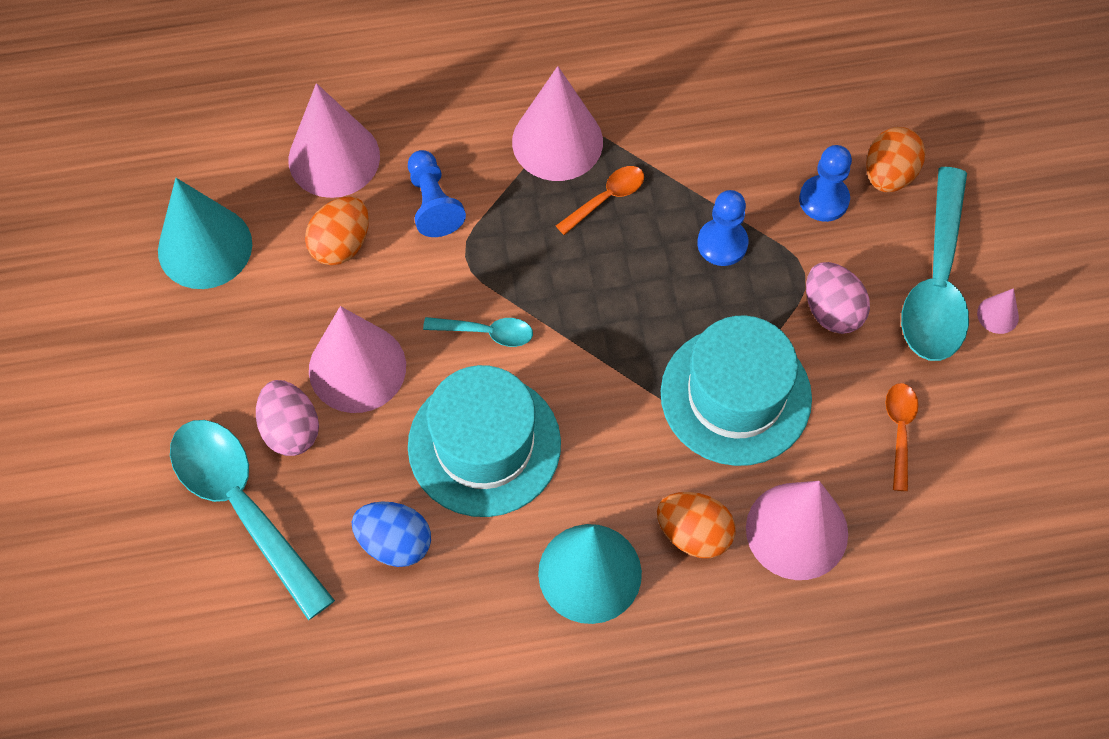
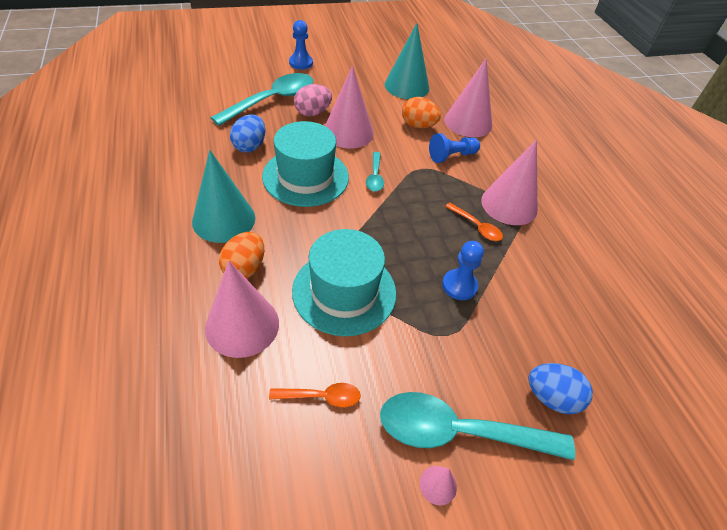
camera: 80 degrees right, 15 degrees down
blue pawn [799,145,852,222] -> blue pawn moved to [289,20,313,70]
pink egg [806,262,870,334] -> none
orange egg [866,127,925,192] -> blue egg [528,363,593,414]

